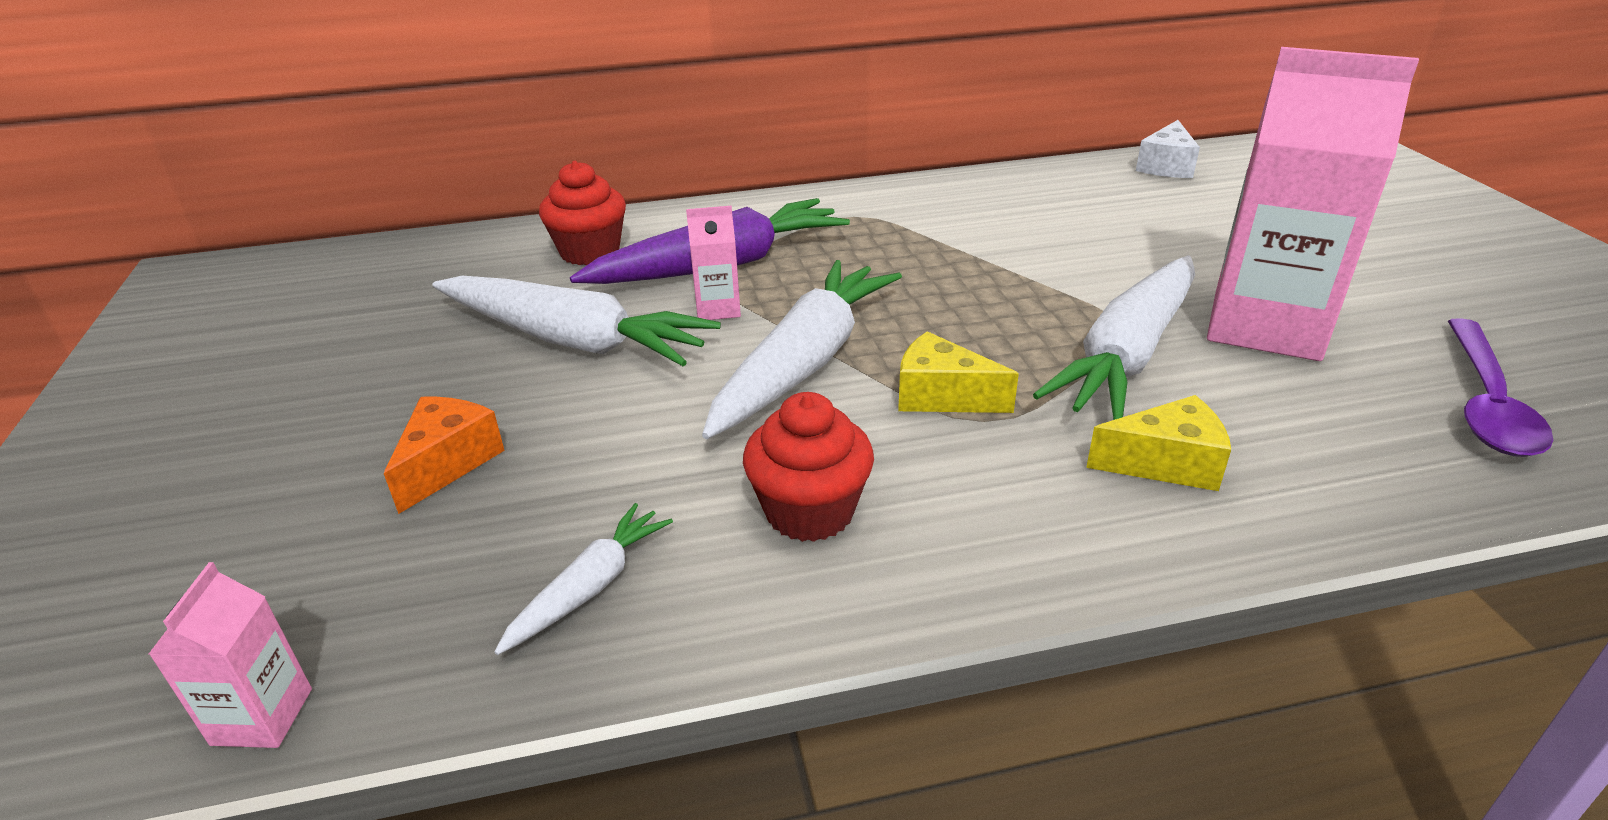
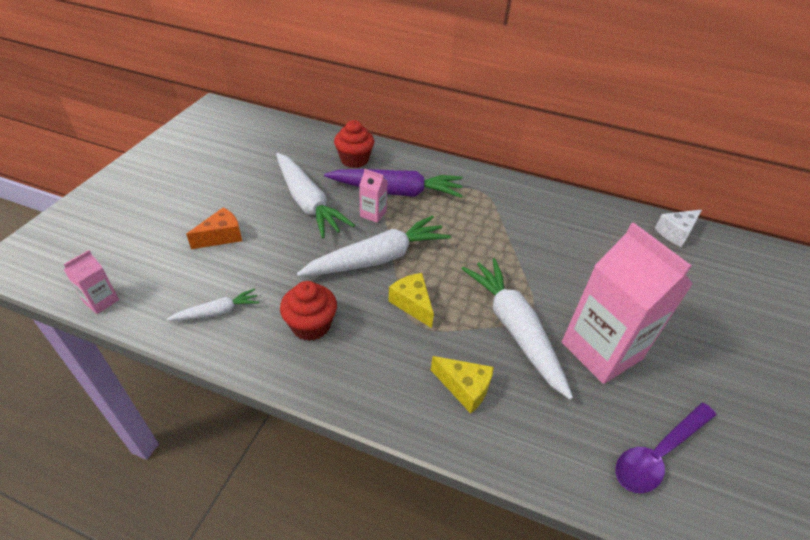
camera: 30 degrees right, 10 degrees up
white carrot [1033,255,1195,420] -> white carrot turned 90 degrees clockwise [461,258,573,400]

